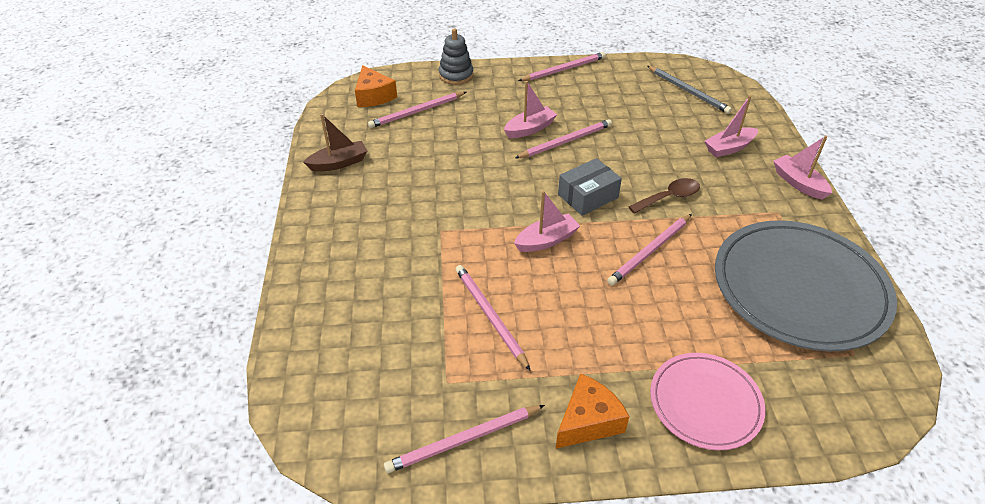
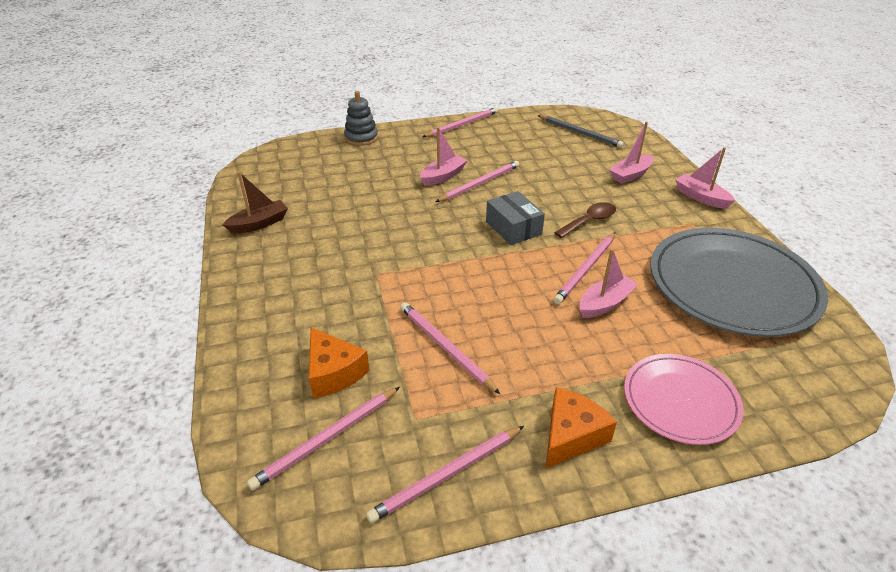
camera: 10 degrees left, 5 degrees down
orange cheese [355,65,397,107] -> orange cheese moved to [309,327,369,398]
pink pencil [368,92,466,128] -> pink pencil moved to [247,387,400,490]
pink boat [514,191,580,252] -> pink boat moved to [579,249,638,318]
grey box [558,158,622,216] -> grey box turned 75 degrees counterclockwise [486,191,545,245]

